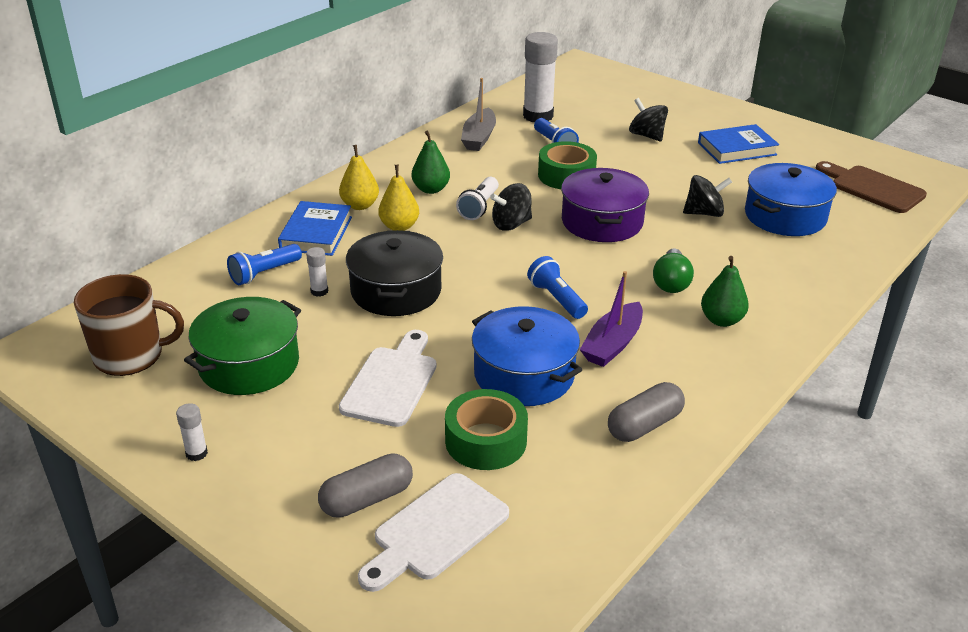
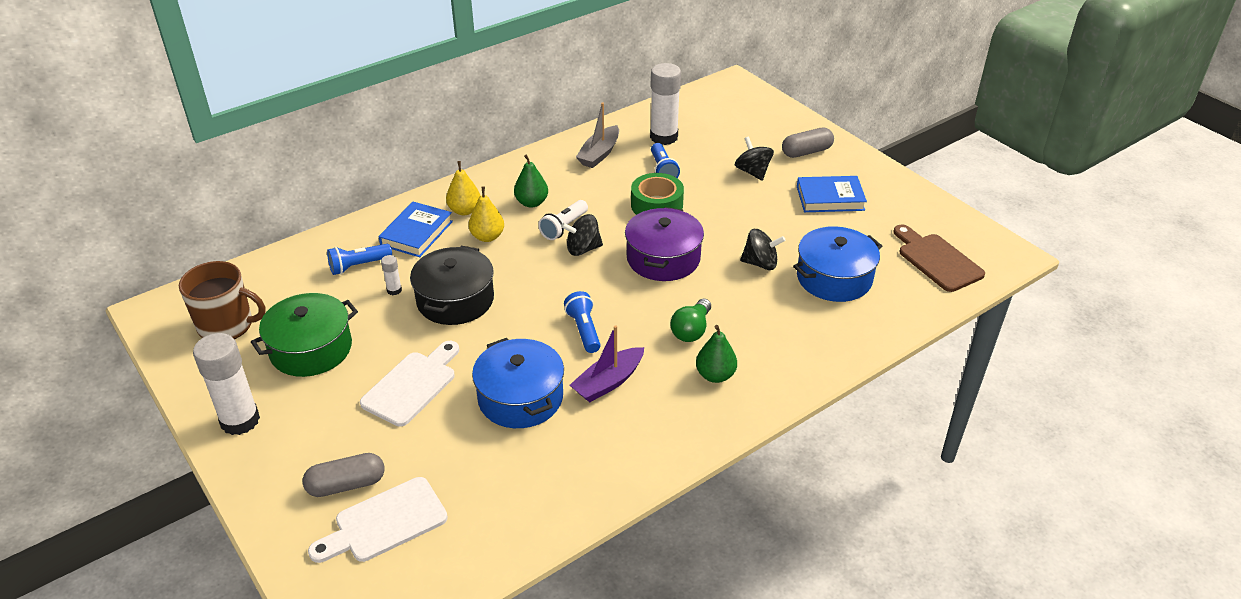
camera: 15 degrees right, 5 degrees up
white glue stick [176,403,208,461] -> white glue stick [193,333,260,435], size x2.27
green tape [445,389,528,470] -> none
grey capsule [608,382,685,442] -> grey capsule moved to [782,128,834,158]

